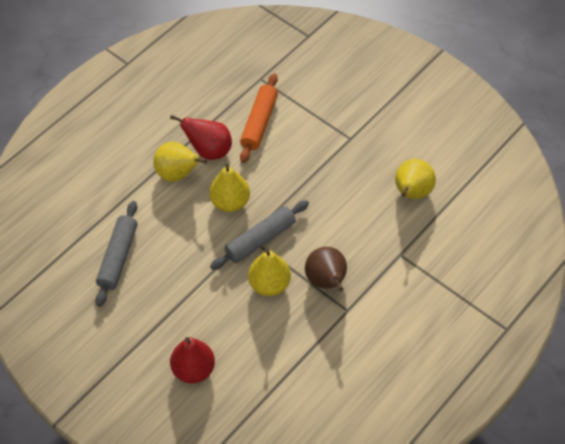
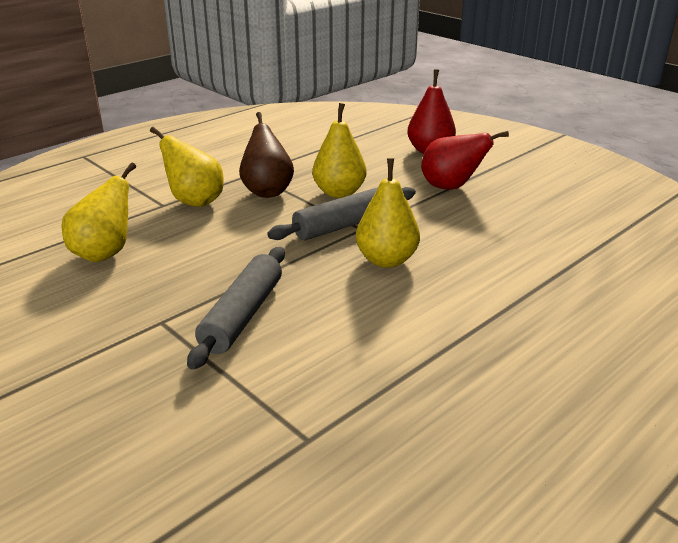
camera: 175 degrees left, 25 degrees down
grey rolling pin [96,201,137,307] -> grey rolling pin moved to [187,247,285,370]
yellow pear [153,142,207,182] -> yellow pear moved to [150,127,224,207]
red pear [170,115,232,160] -> red pear moved to [421,131,509,190]
orange rolling pin [240,73,278,163] -> none

